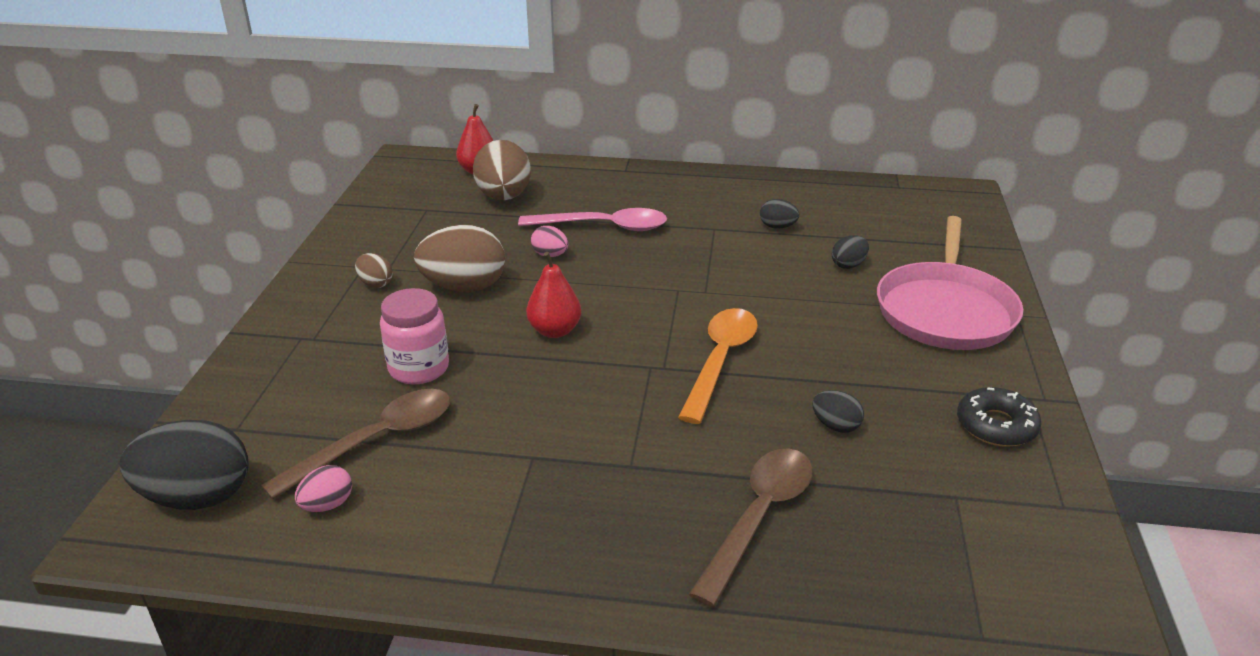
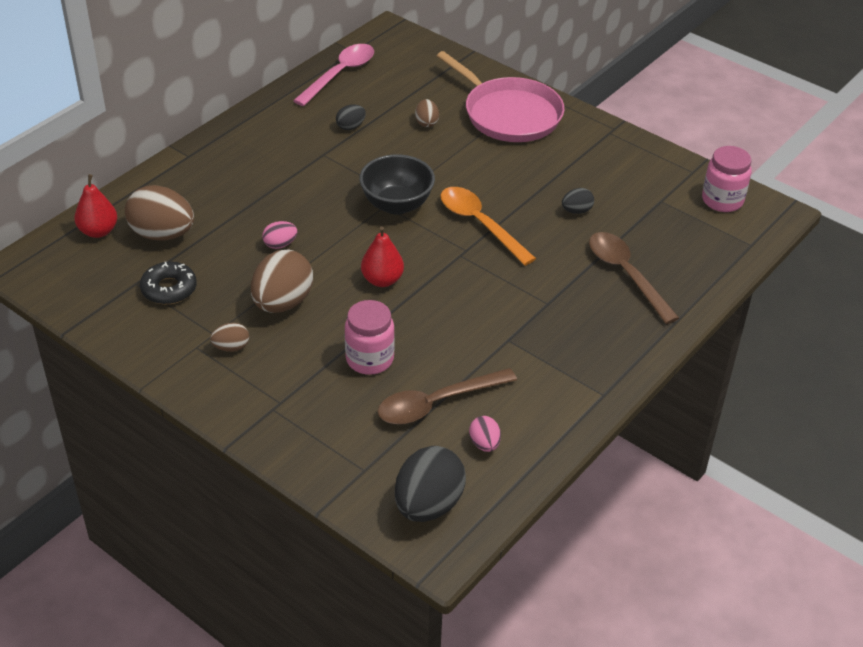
camera: 60 degrees left, 10 degrees up
brown spoon [261,389,450,500] -> brown spoon turned 105 degrees counterclockwise [378,368,517,424]
pink spoon [518,208,667,231] -> pink spoon moved to [293,44,374,106]
black egg [832,235,869,269] -> brown egg [415,99,439,127]
black donut [957,387,1041,447] -> black donut moved to [140,262,197,304]
none -> black bowl [359,154,435,215]
none -> pink jar [702,146,751,212]

